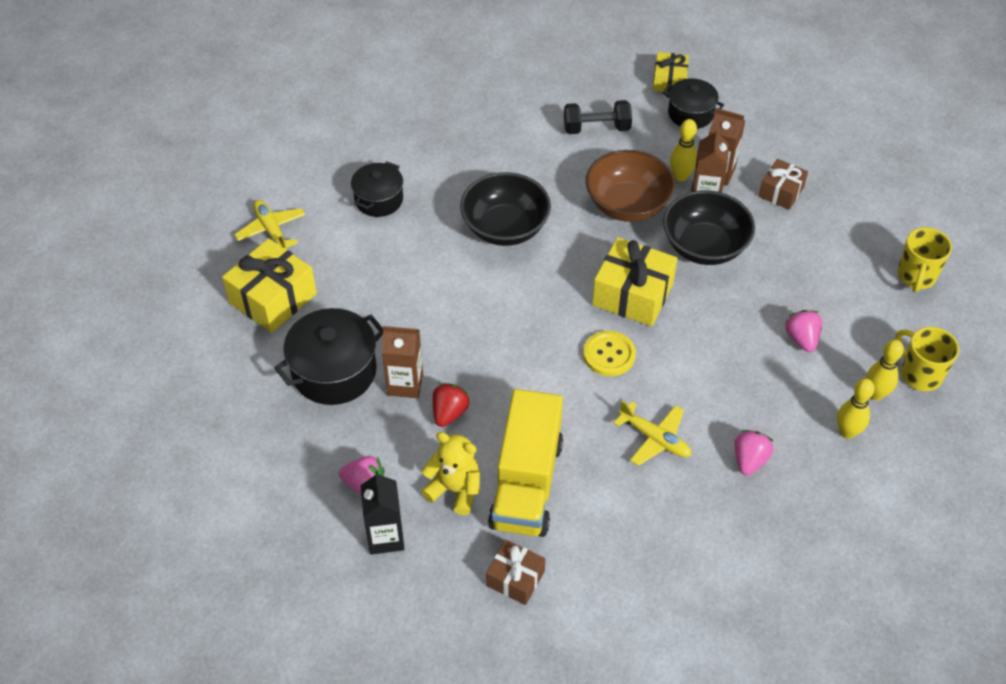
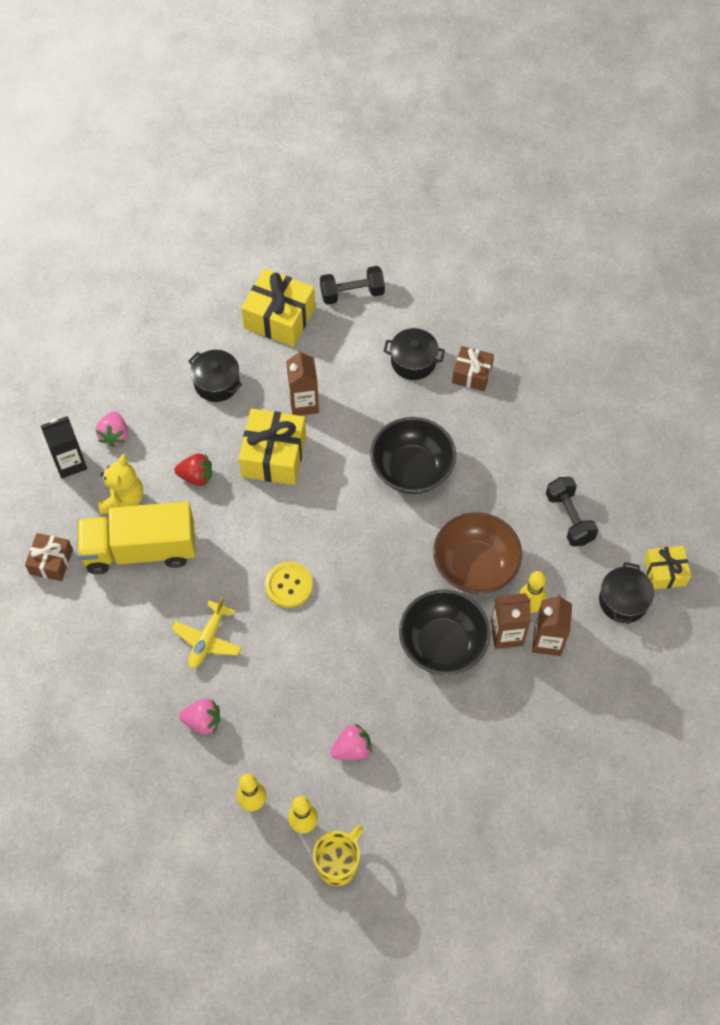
camera: 75 degrees right, 10 degrees up
yellow plane [234,200,305,250] -> black dumbbell [320,266,385,305]
black pot [274,308,383,405] -> black pot [188,350,242,402], size x0.64
brown carton [382,326,423,398] -> brown carton moved to [286,349,319,416]
yellow gift [592,237,678,326] -> yellow gift moved to [239,409,306,485]
brown gift [759,159,808,210] -> brown gift moved to [452,346,494,391]
yellow mug [898,227,952,293] -> none

